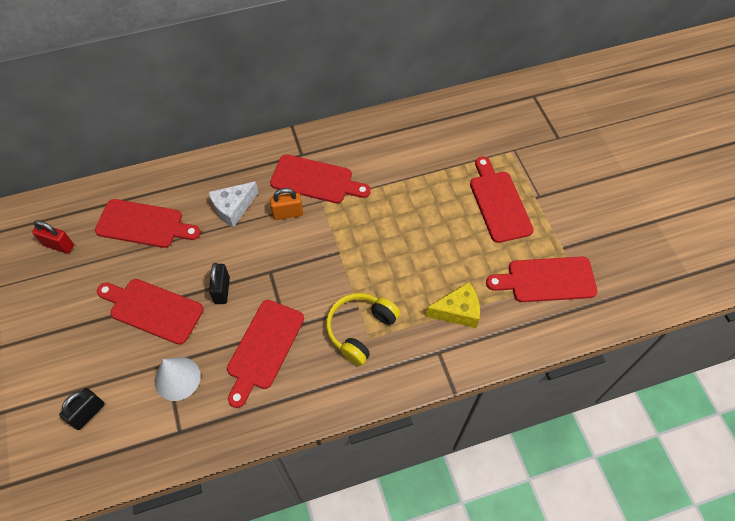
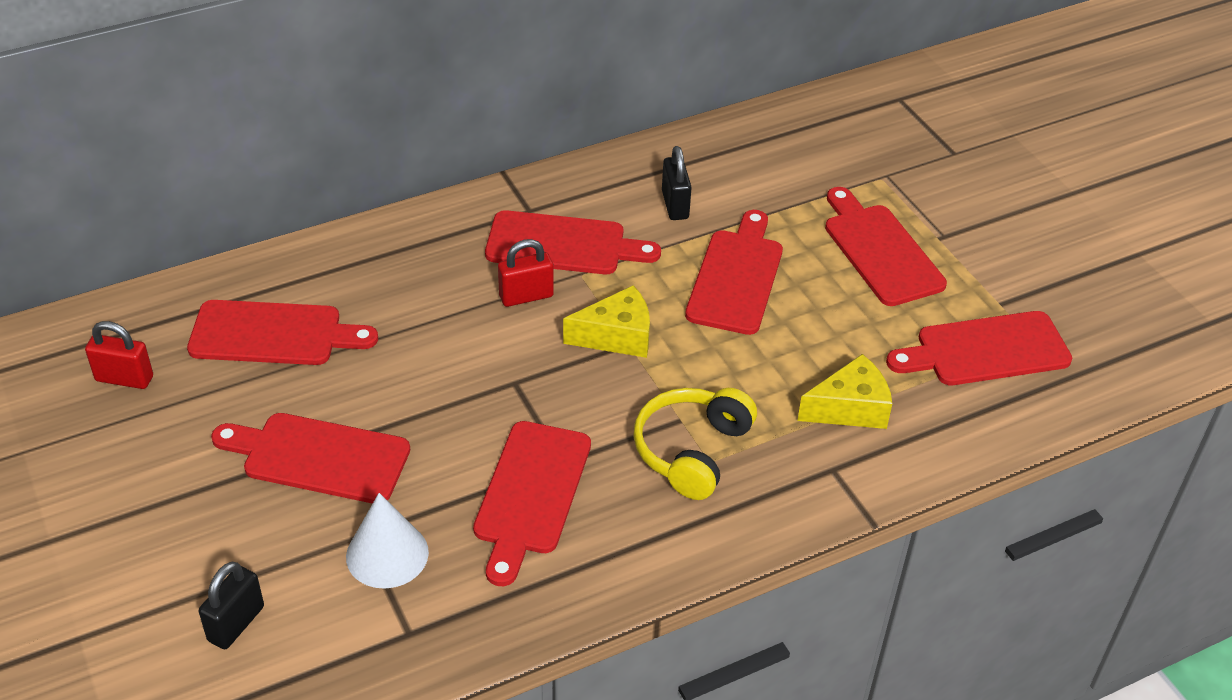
camera: 10 degrees left, 15 degrees down
white cheese [209,181,259,228] -> none
black padlock [209,263,230,304] -> black padlock moved to [662,146,692,220]
orange padlock [270,188,303,220] -> red padlock [498,239,554,307]
none -> yellow cheese [563,285,650,358]
none -> red cutting board [685,210,783,335]

